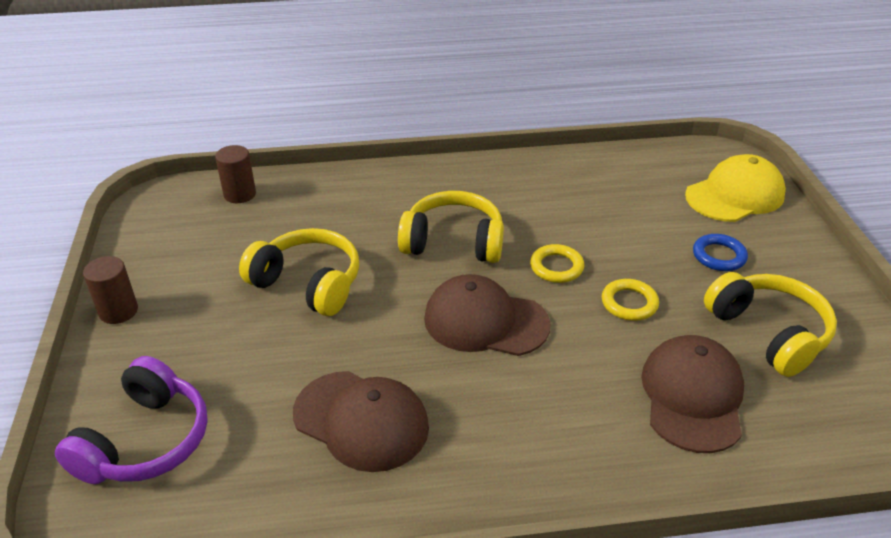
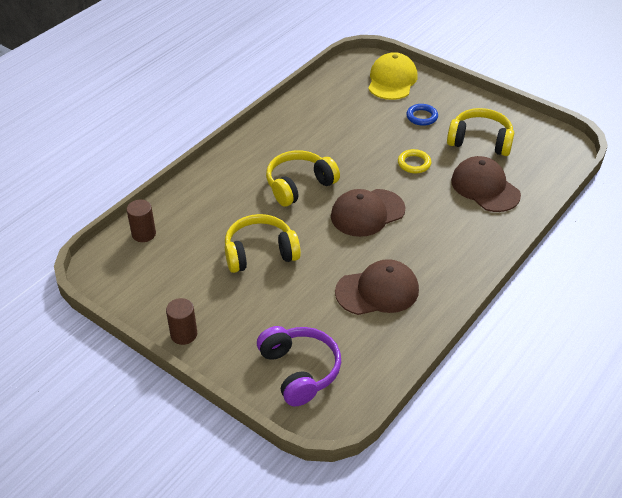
camera: 45 degrees left, 5 degrees up
yellow ring [530,244,585,283] -> none

